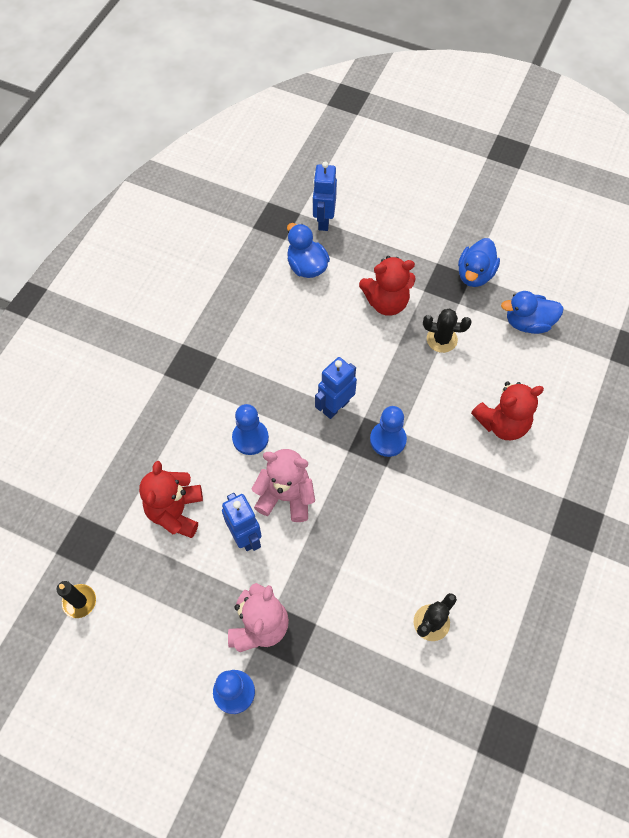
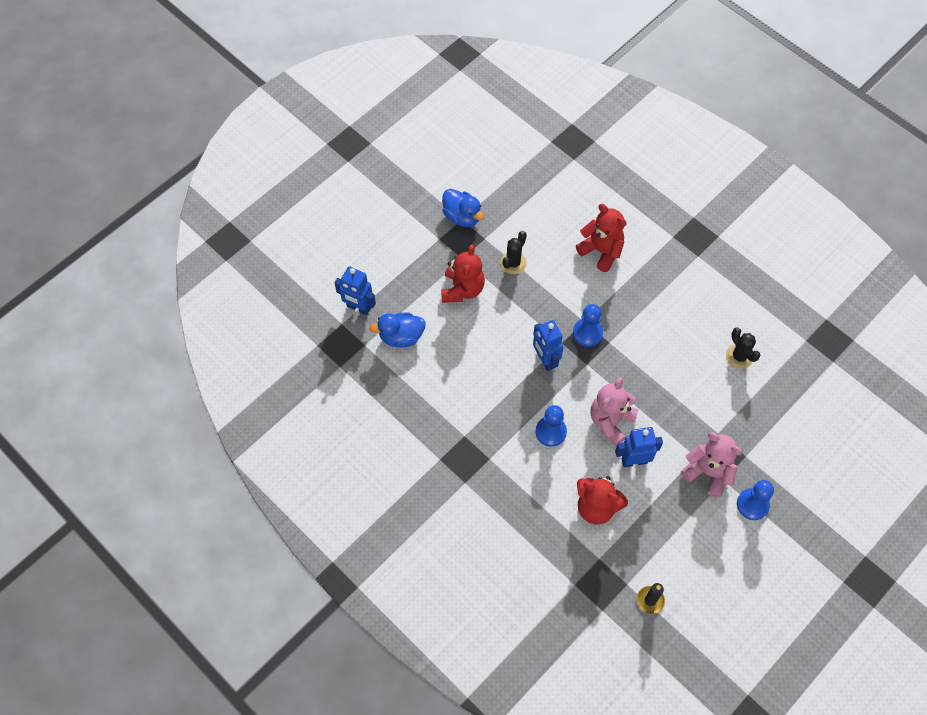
camera: 70 degrees left, 0 degrees up
red teddy bear [471,381,544,440] -> red teddy bear turned 45 degrees counterclockwise [576,204,627,272]
blue duck [501,291,564,334] -> none

